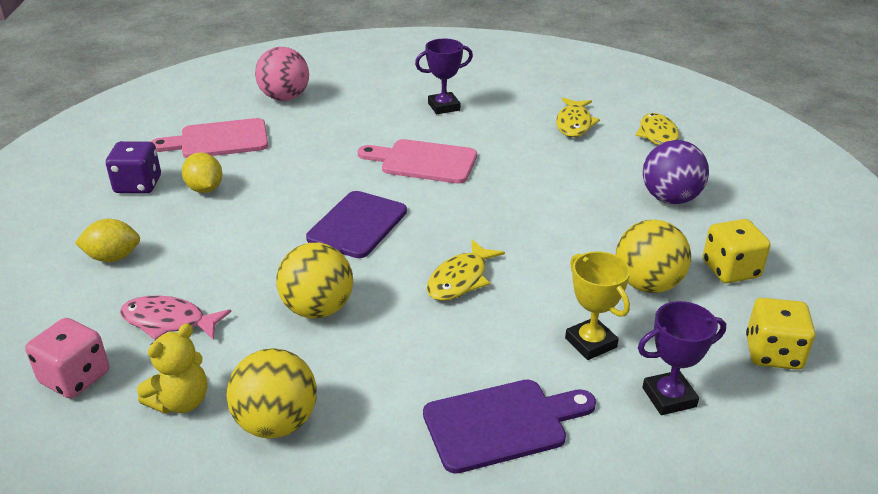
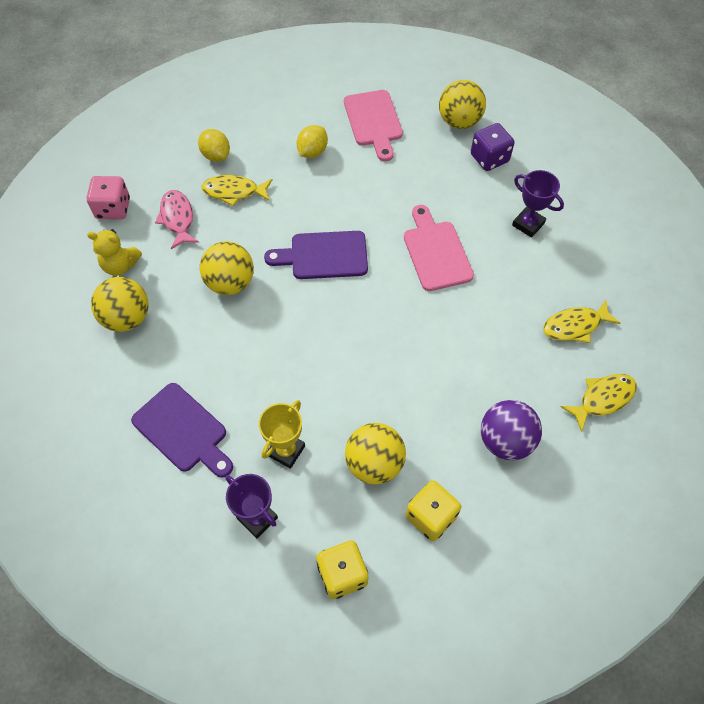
camera: 60 degrees right, 25 degrees up
purple dice [106,141,161,194] -> purple dice moved to [471,123,515,171]
pink cutting board [151,118,268,158] -> pink cutting board turned 150 degrees counterclockwise [344,90,403,161]
pink ball [255,47,309,101] -> yellow ball [439,80,486,129]
yellow fish [427,239,505,301] -> yellow fish moved to [201,175,272,206]

